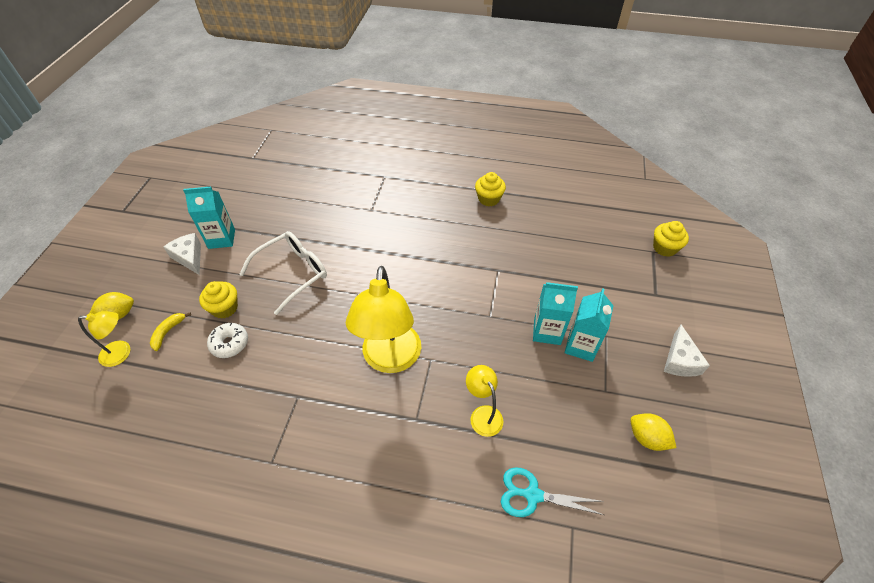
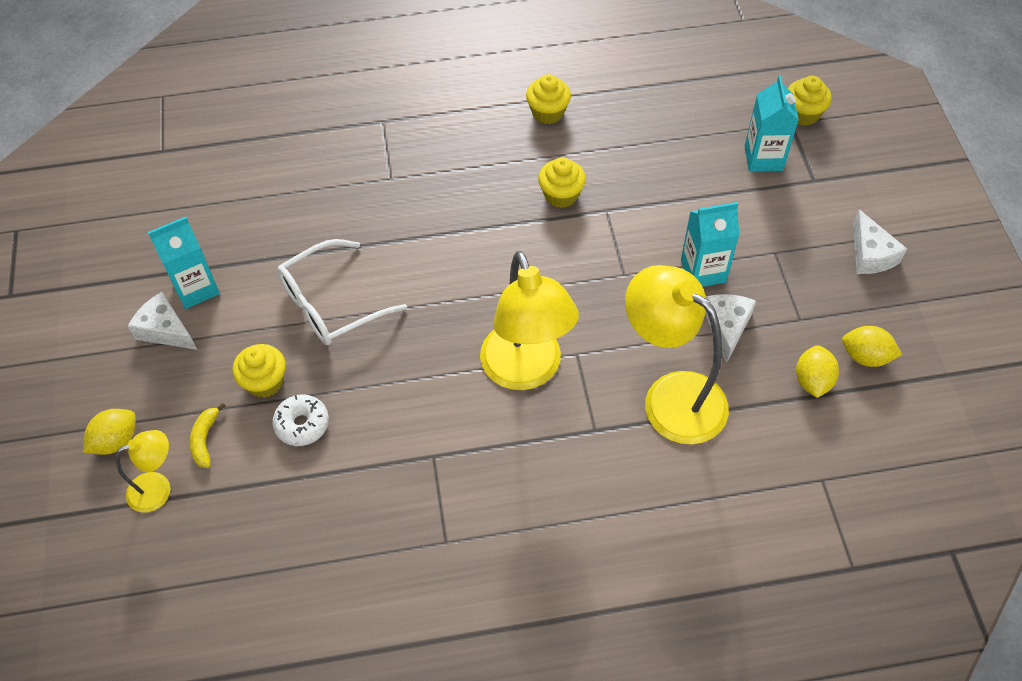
camera: 20 degrees left, 5 degrees up
white glasses [239,231,327,315] -> white glasses turned 150 degrees counterclockwise [277,239,407,345]
yellow lamp [466,365,503,437] -> yellow lamp [625,265,729,444], size x1.96
turquoise scissors [501,467,604,517] -> none
turquoise carton [565,288,614,362] -> turquoise carton moved to [745,76,799,172]
none -> yellow cupcake [538,157,586,208]
none -> white cheese [705,294,756,364]
none -> yellow lemon [796,345,839,398]

